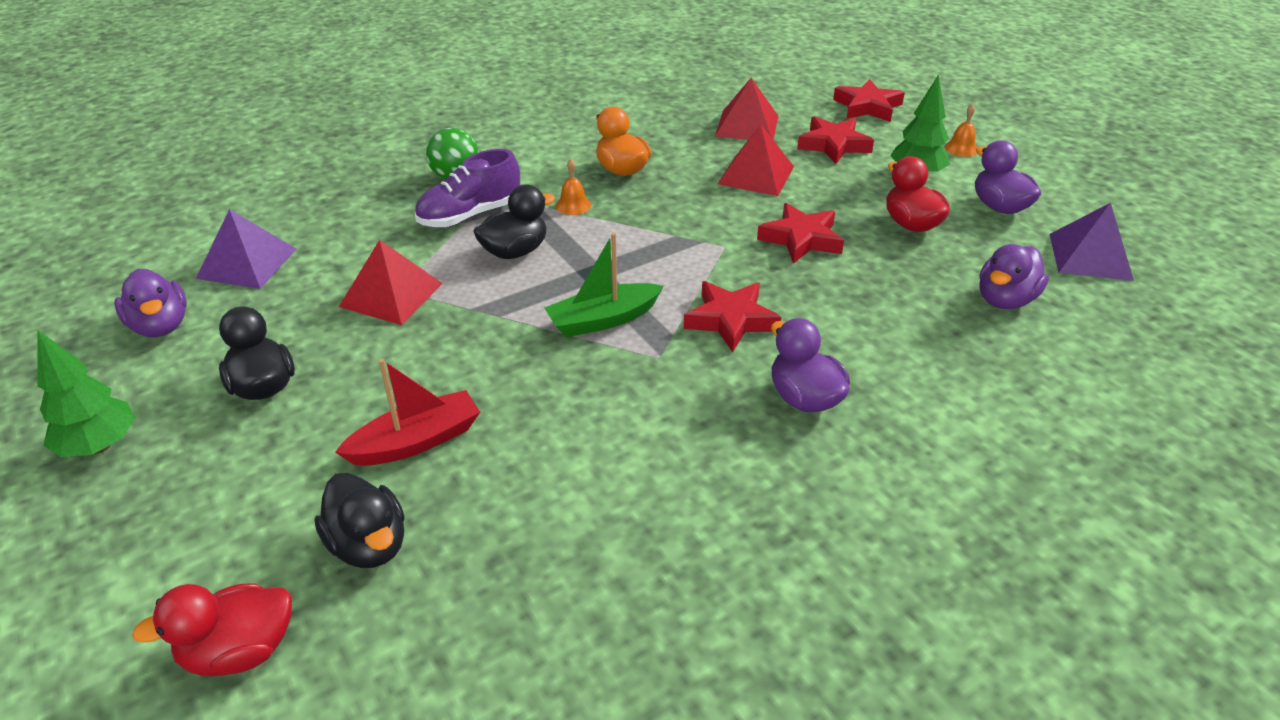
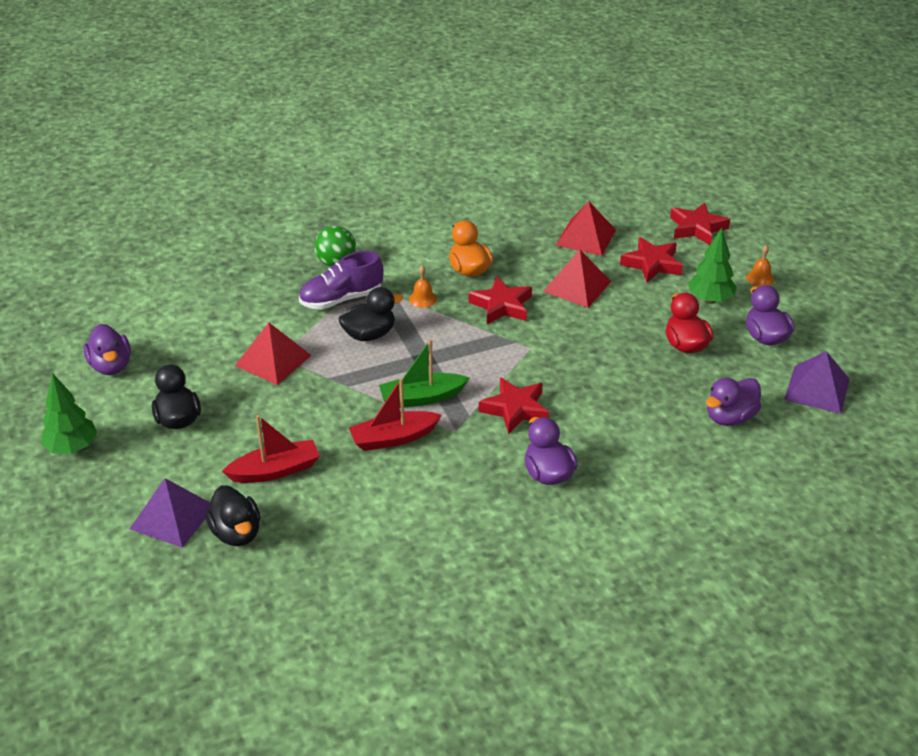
camera: 10 degrees right, 0 degrees up
red duck [132,584,292,676] -> none
purple pyramid [196,209,296,289] -> purple pyramid moved to [130,478,211,548]
red star [757,203,844,264] -> red star moved to [468,276,532,324]
none -> red boat [349,378,442,451]

